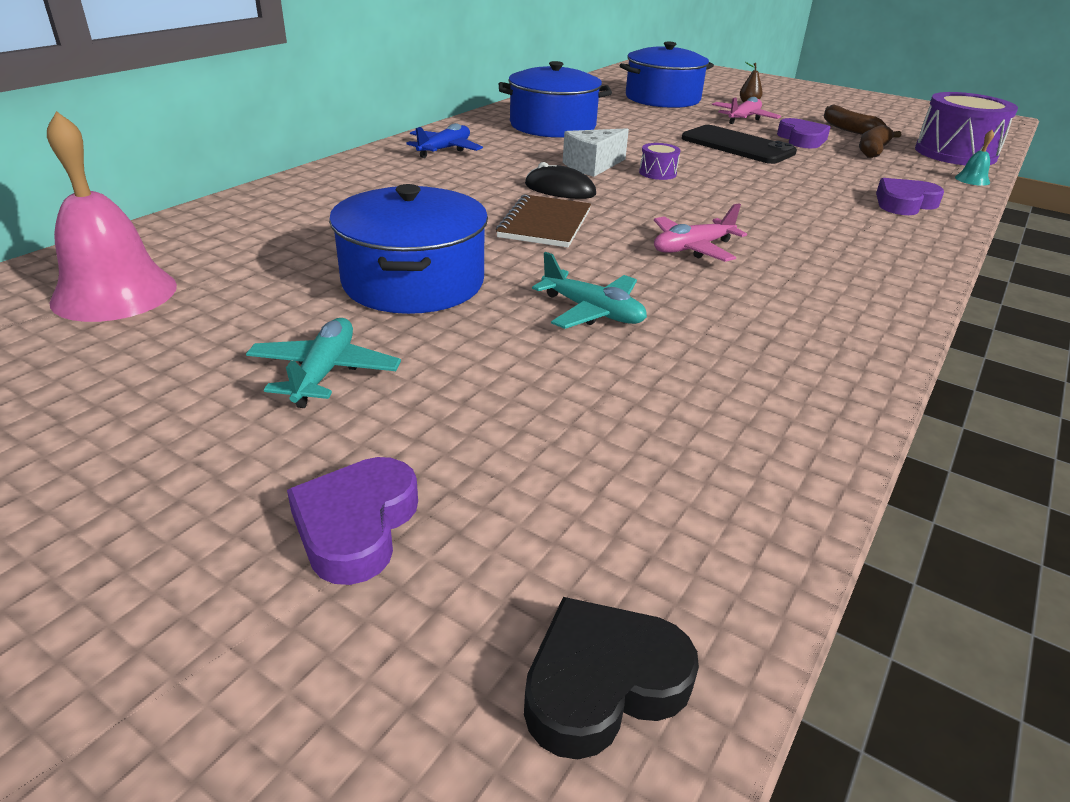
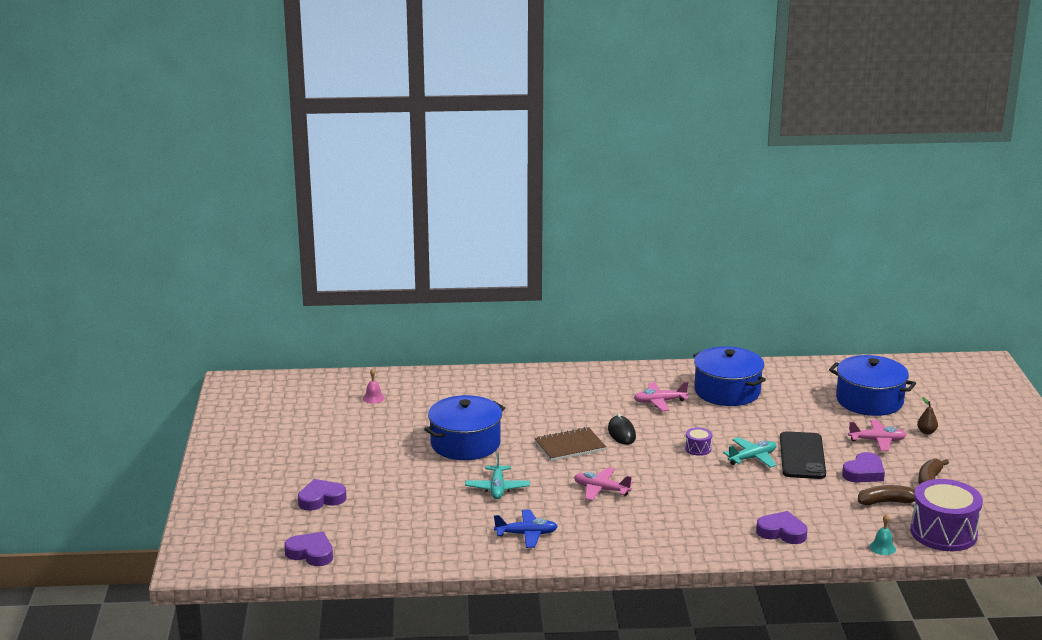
camera: 55 degrees right, 10 degrees down
pink bell [47,111,177,322] -> pink bell [363,368,385,404], size x0.43
turquoise plane [246,318,401,408] -> turquoise plane moved to [723,437,776,468]
blue plane [406,123,483,158] -> blue plane moved to [494,510,558,548]
black heart [524,597,699,759] -> purple heart [284,532,333,566]
white cheese [563,128,629,177] -> none
none -> pink plane [634,382,688,411]

